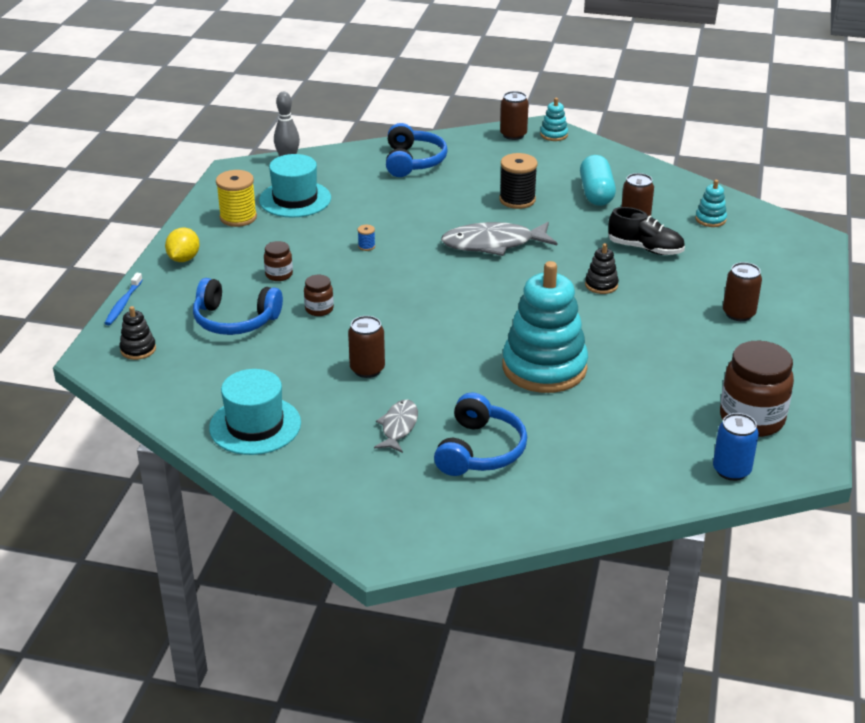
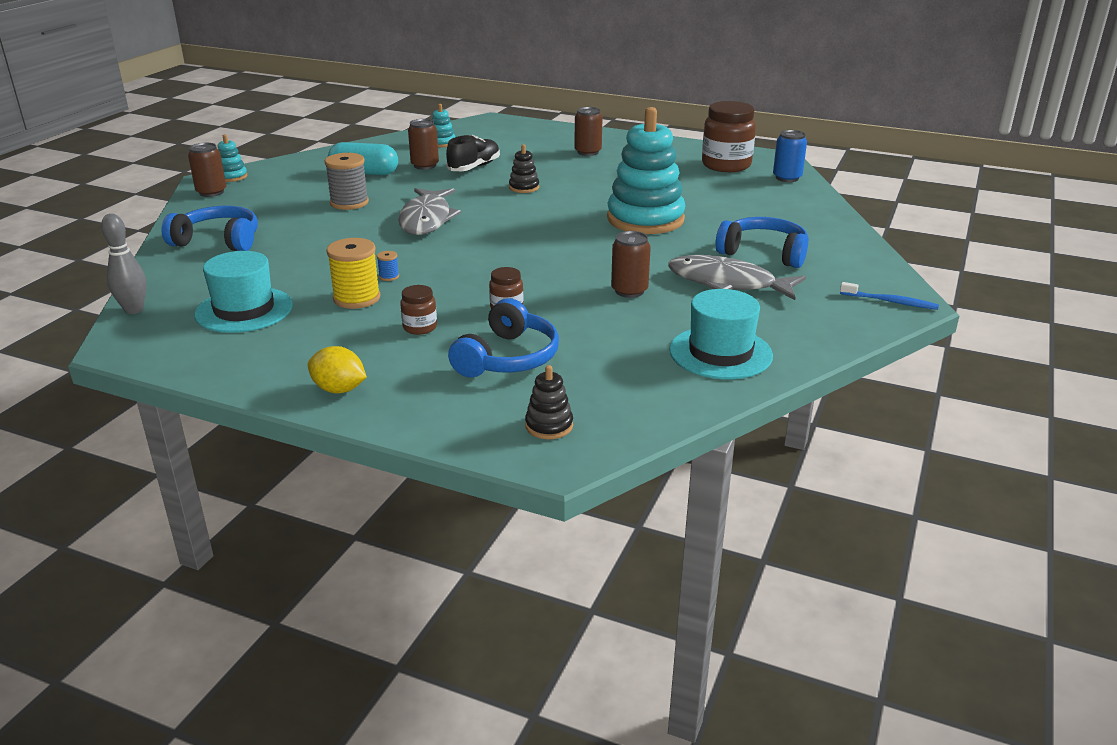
camera: 80 degrees left, 5 degrees down
blue toothbrush [105,273,143,325] -> blue toothbrush moved to [840,282,939,310]
yellow spool [216,170,257,227] -> yellow spool moved to [326,238,380,309]
grey fish [374,400,418,453] -> grey fish [668,255,806,300], size x1.73
black spool [499,153,538,209] -> grey spool [325,153,369,210]

